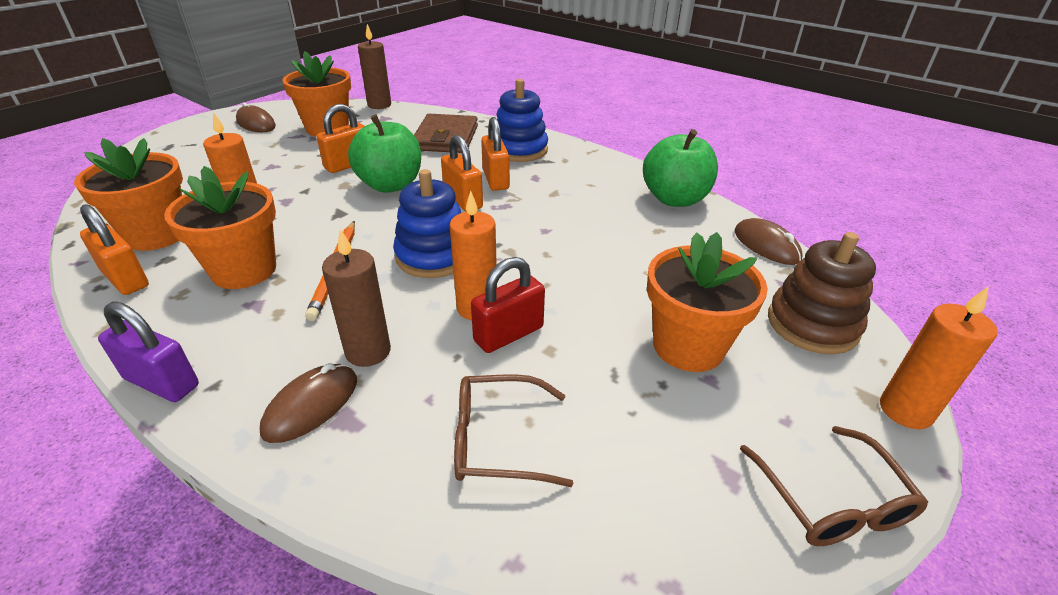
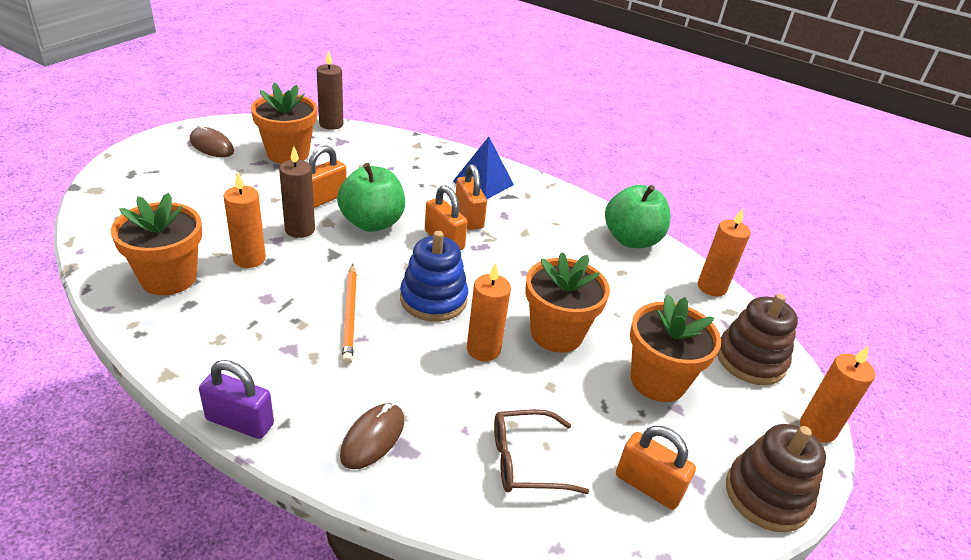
camera: 10 degrees left, 0 degrees up
orange padlock [80,204,149,295] -> orange padlock moved to [616,426,696,510]
orange flower pot [164,166,276,289] -> orange flower pot moved to [525,252,610,353]
brown candle [322,229,391,367] -> brown candle moved to [279,146,315,238]
brown wallet [414,114,478,153] -> none
red padlock [471,257,545,353] -> none
blue stacking toy [496,79,548,162] -> blue pyramid [453,137,514,199]
brown mouse [735,218,802,265] -> orange candle [698,208,751,296]
brown glasses [740,426,928,546] -> brown stacking toy [726,424,826,532]

